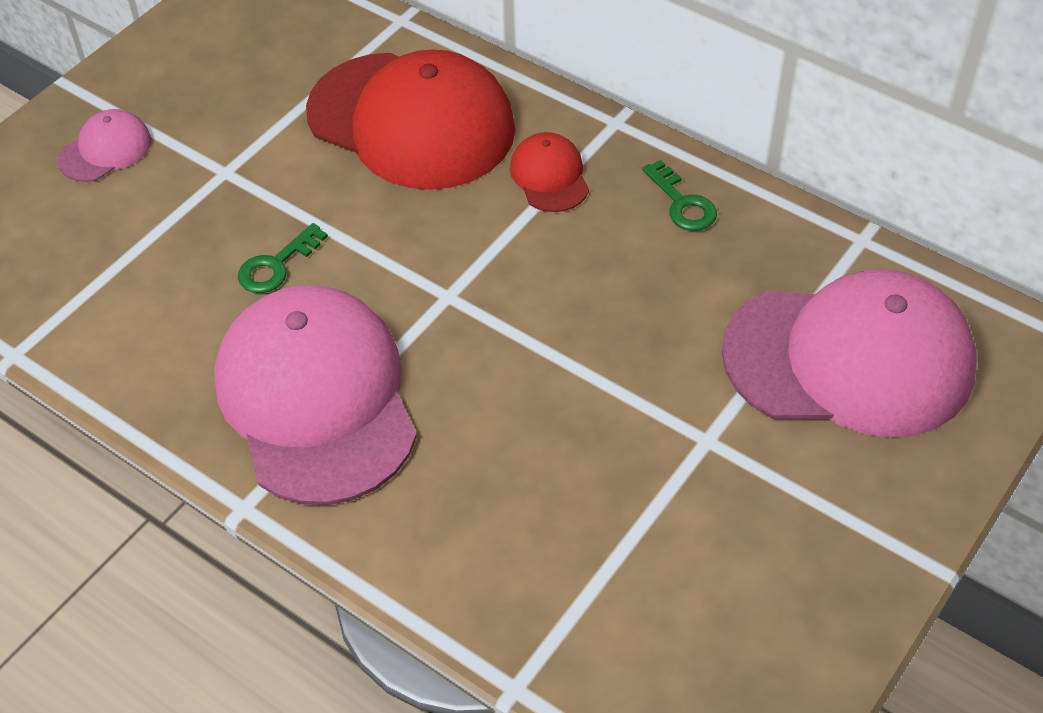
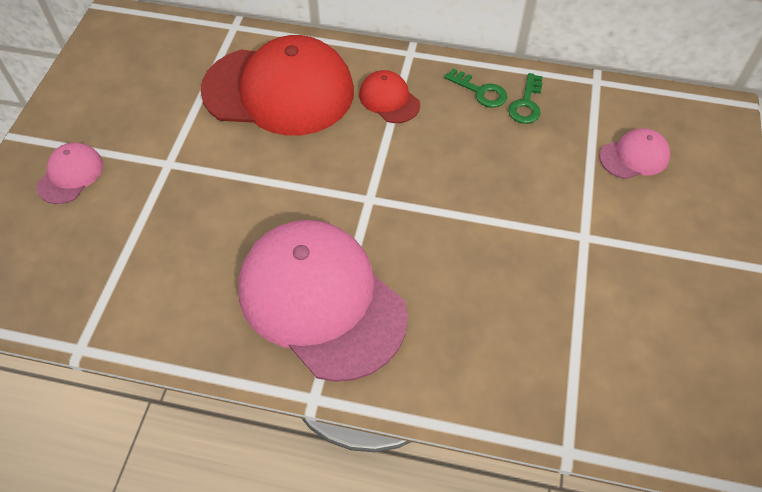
camera: 25 degrees left, 5 degrees up
green key [238,223,328,293] -> green key moved to [508,73,543,124]
pink cap [722,269,977,438] -> pink cap [599,128,670,179], size x0.44

